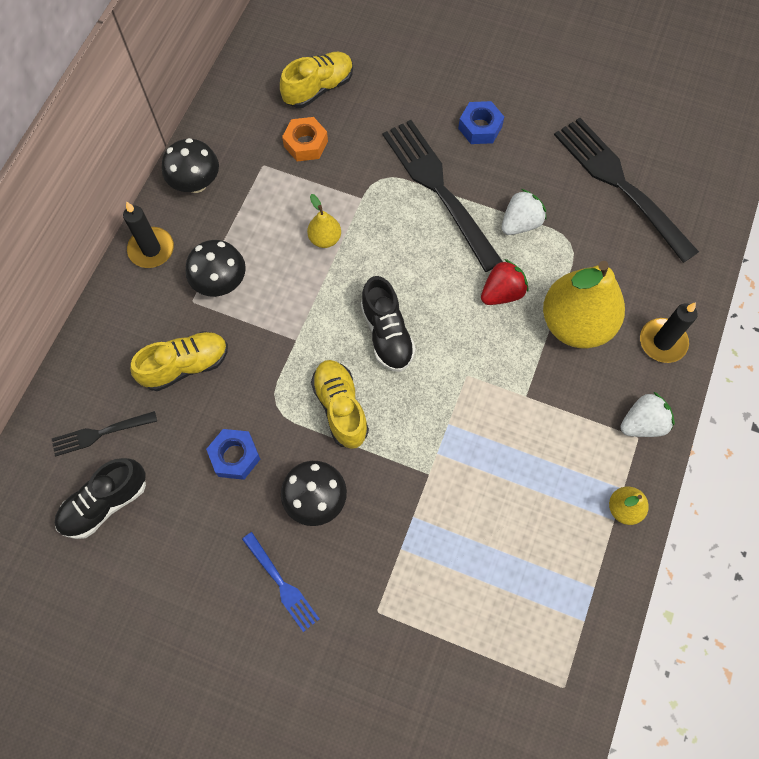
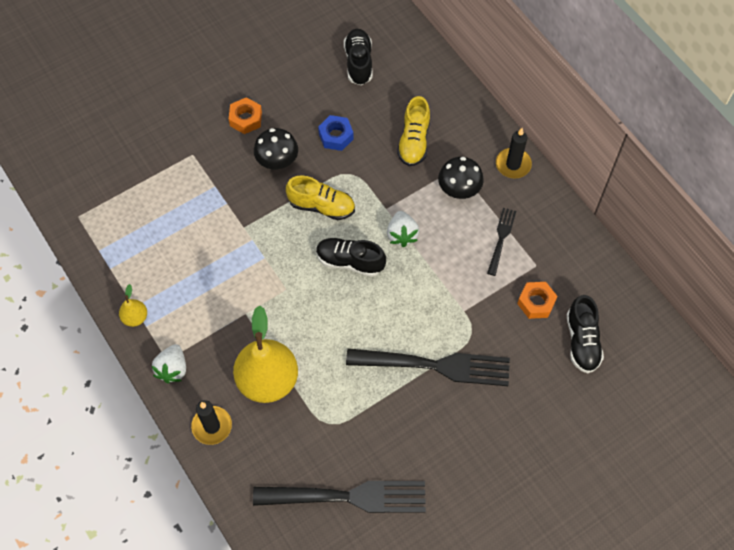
camera: 125 degrees right, 5 degrees down
black fork [52,411,157,457] -> black fork moved to [487,208,516,276]
black mushroom [162,138,219,193] -> none
blue fork [242,532,319,632] -> orange nut [229,97,262,134]
yellow shoe [280,52,353,108] -> black shoe [567,295,604,373]
yellow pear [307,194,341,248] -> none
blue nut [458,101,504,144] -> none
red strawberry [481,259,528,305] -> none
white strawberry [501,189,546,235] -> white strawberry moved to [387,211,419,247]

